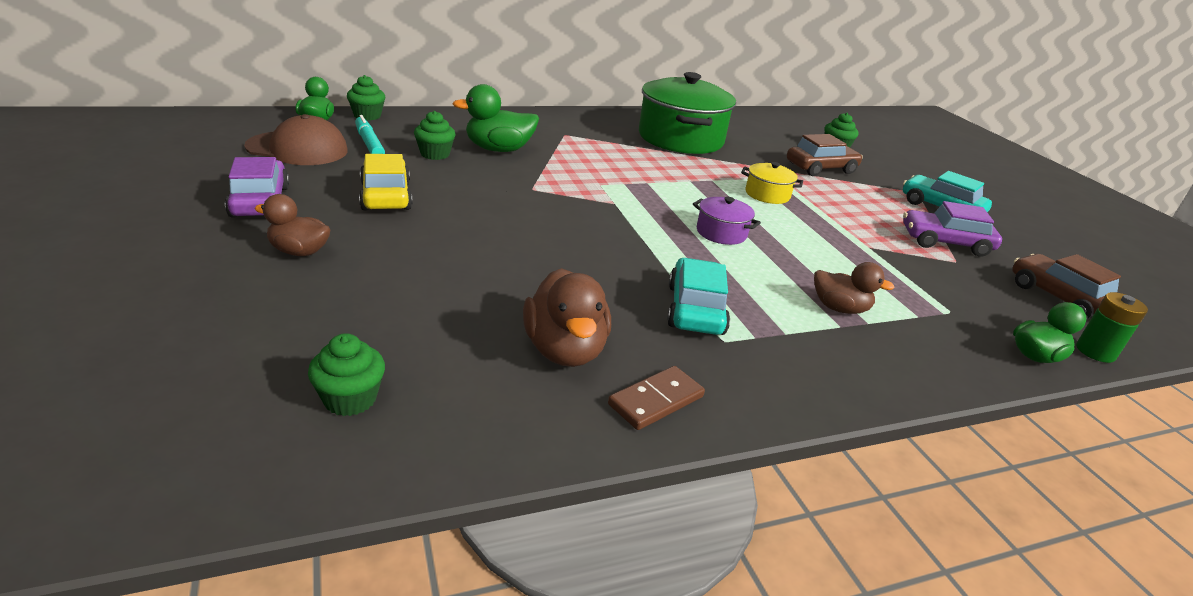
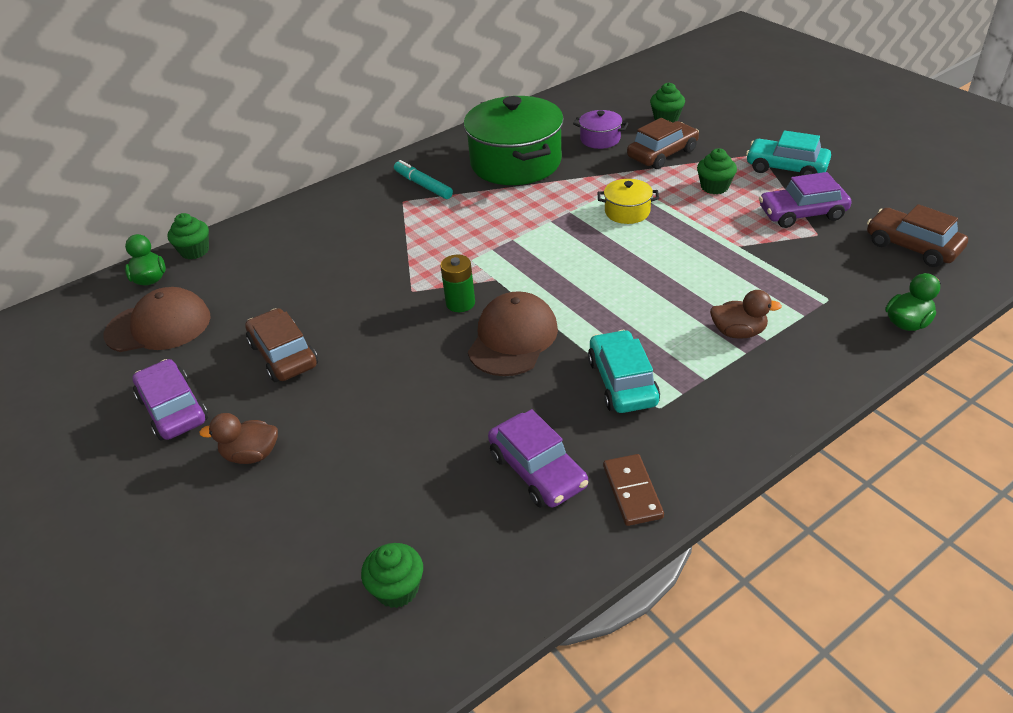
camera: 10 degrees left, 10 degrees up
turquoise marker [355,115,385,154] -> turquoise marker moved to [394,160,453,199]
yellow car [359,154,413,210] -> brown car [245,308,318,382]
green cupcake [414,111,456,160] -> green cupcake moved to [697,148,737,194]
green duck [452,84,539,152] -> none
brown duck [523,268,611,367] -> purple car [488,409,588,508]
brown domino [608,366,705,430] -> brown domino turned 45 degrees counterclockwise [603,454,664,526]
purple pot [693,197,761,245] -> purple pot moved to [573,110,628,149]
green battery [1076,292,1148,363] -> green battery moved to [440,255,475,312]
none -> brown cap [468,291,558,376]

